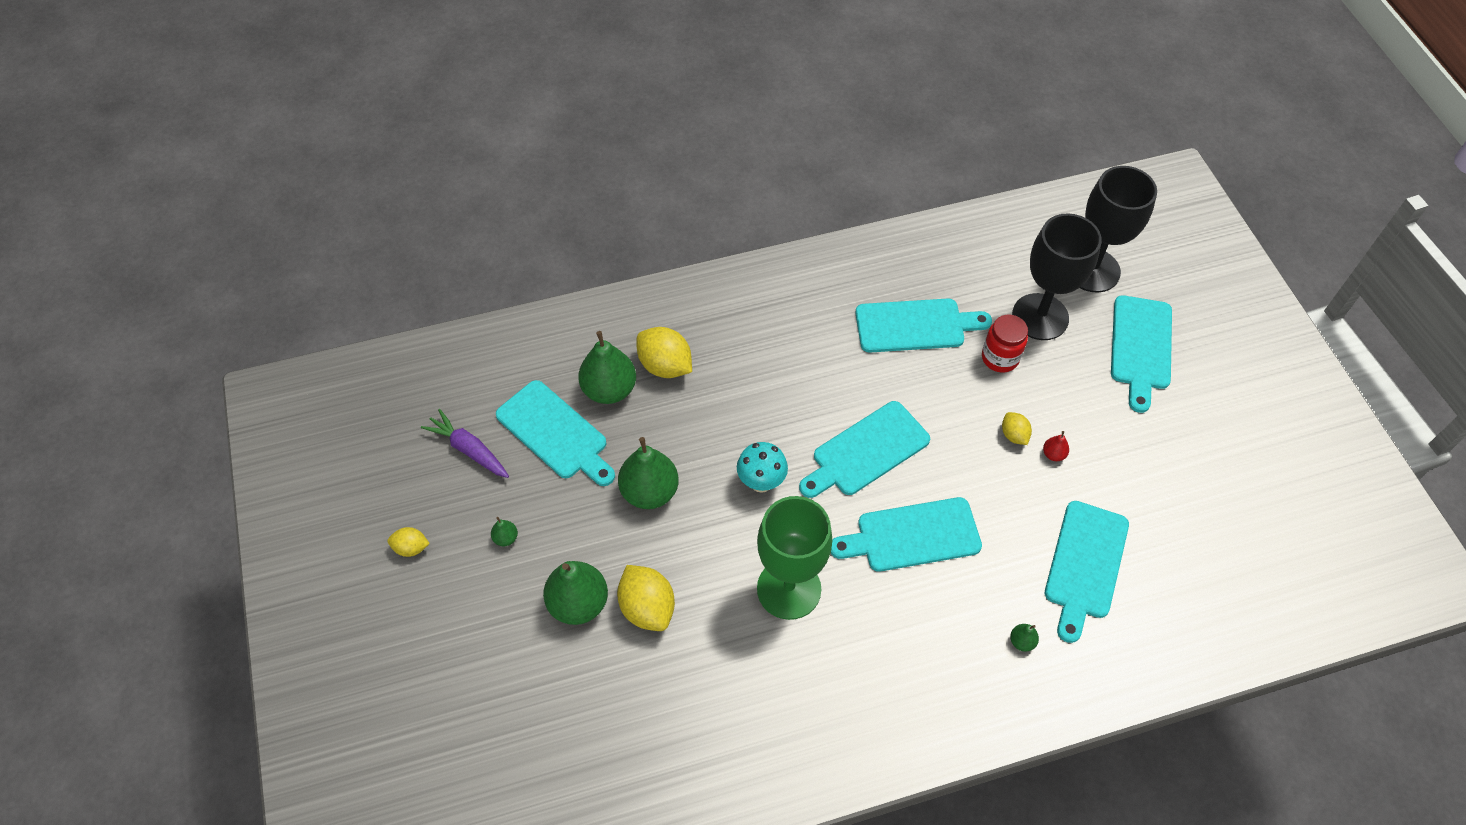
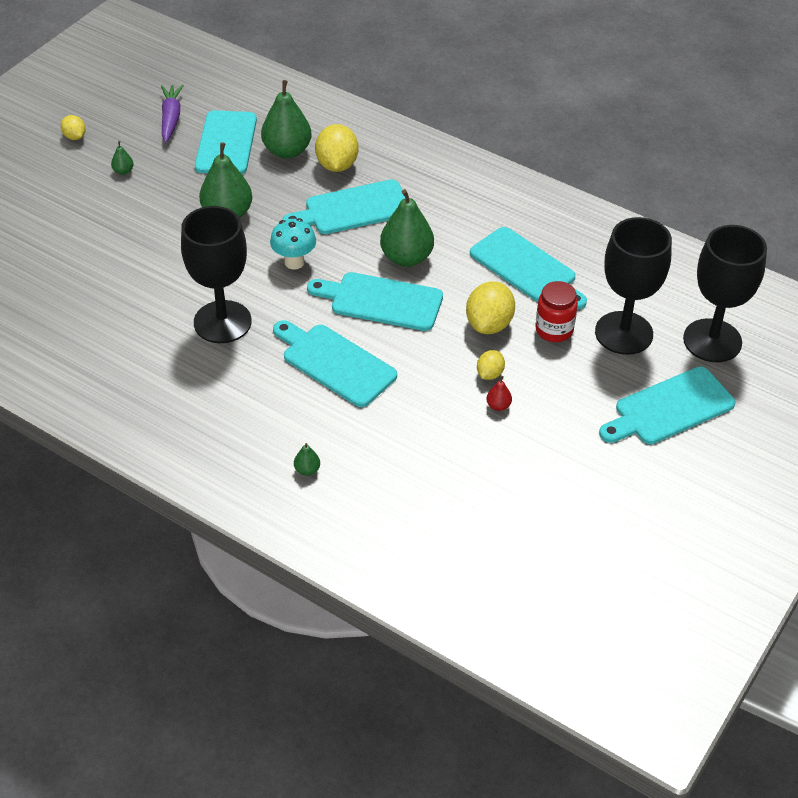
camera: 50 degrees right, 10 degrees down
green pear [543,561,608,625] -> green pear moved to [380,189,434,267]
yellow lemon [617,565,675,631] -> yellow lemon moved to [466,281,515,334]
green goblet [757,496,832,620] -> black goblet [181,206,252,343]
turquoise cutting board [1045,501,1129,643] -> turquoise cutting board moved to [283,179,405,234]

